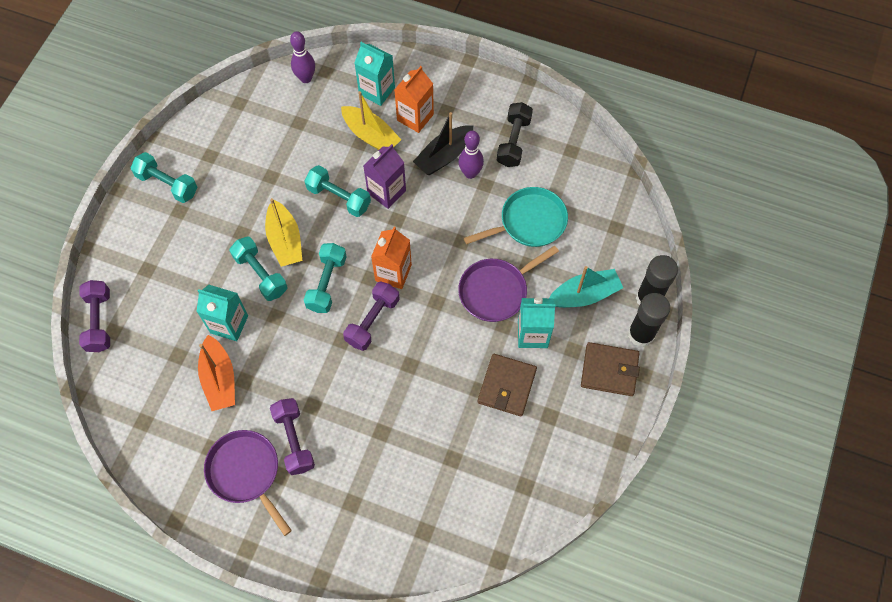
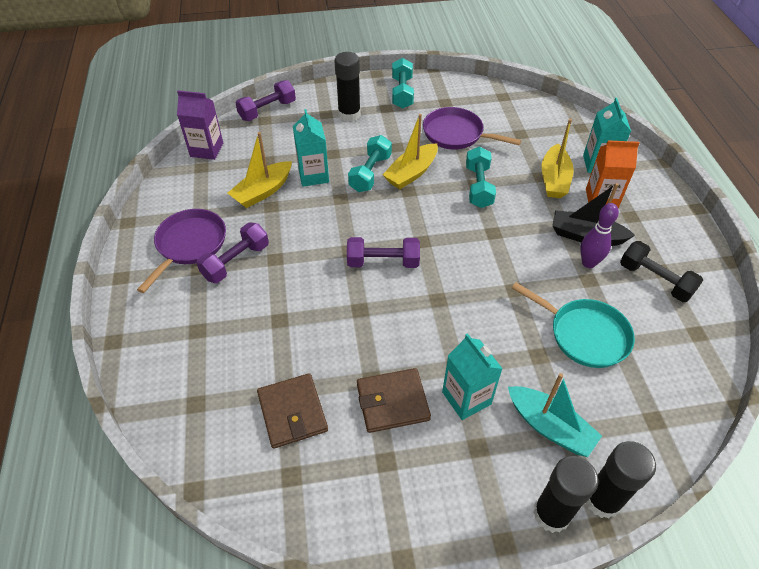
camera: 60 degrees right, 15 degrees down
orange boat [198,335,235,411] -> yellow boat [228,132,292,208]
purple bowling pin [290,31,315,83] -> none
turquoise dumbbell [304,243,347,313] -> none
purple carton [363,144,406,209] -> purple carton moved to [177,90,223,160]
orange carton [371,227,412,289] -> none
purple pan [458,246,559,322] -> purple pan moved to [423,107,521,149]
black dumbbell [497,102,533,167] -> black dumbbell turned 60 degrees clockwise [620,241,703,302]
brown wallet [581,342,640,396] -> brown wallet moved to [257,373,328,449]
none -> black glue stick [334,52,361,122]

